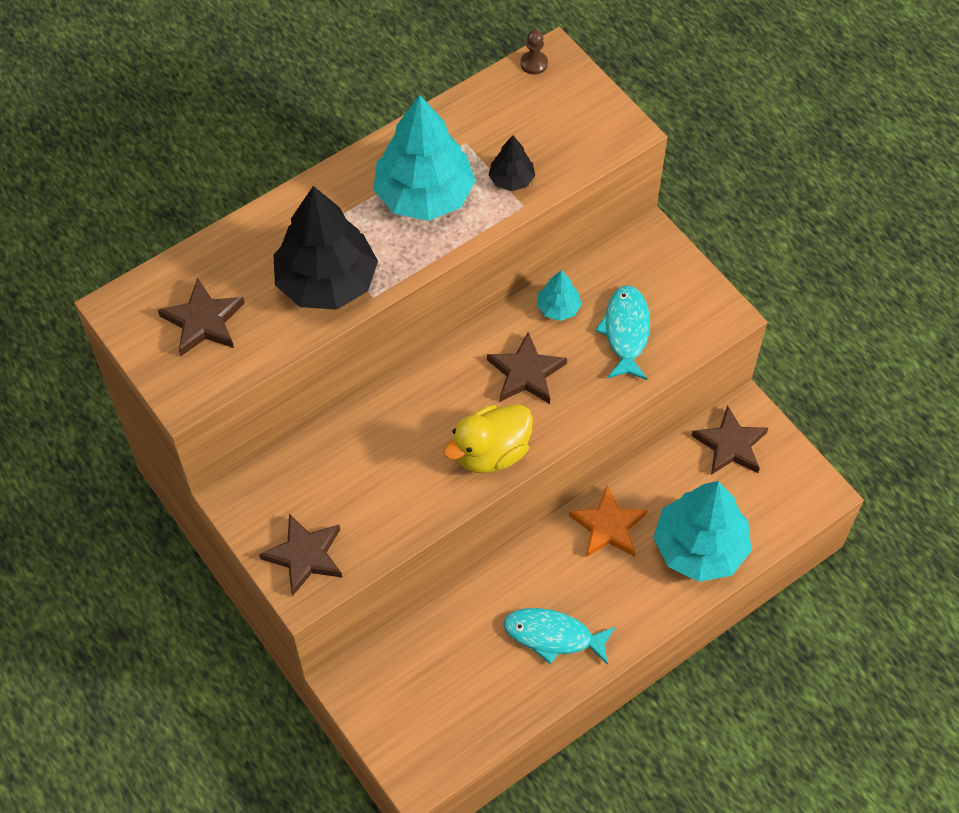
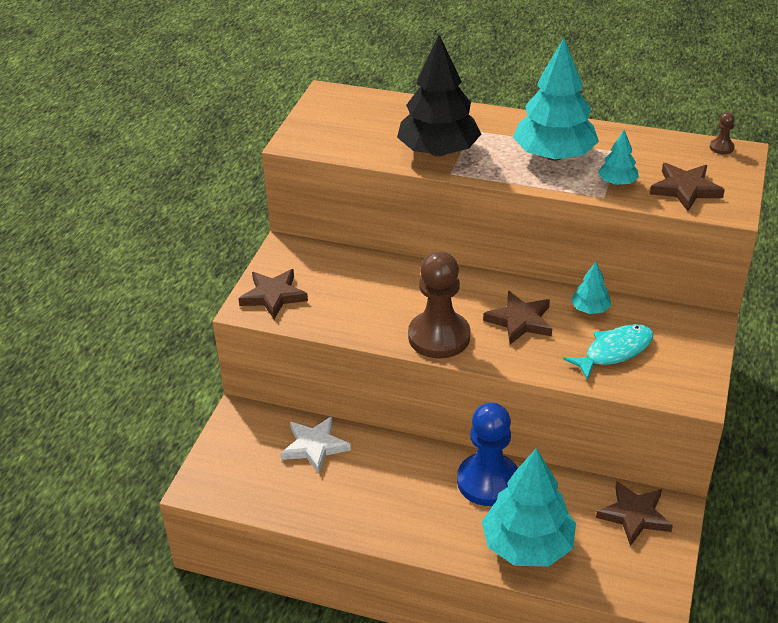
camera: 55 degrees right, 20 degrees down
brown star [158,278,245,356] -> brown star moved to [650,163,725,211]
yellow duck [443,404,533,473] -> brown pawn [408,251,470,359]
black tree [488,135,535,191] -> turquoise tree [598,130,639,185]
turquoise fish [504,608,615,665] -> none
orange star [569,486,647,557] -> blue pawn [457,402,518,506]
none -> white star [281,416,351,474]

